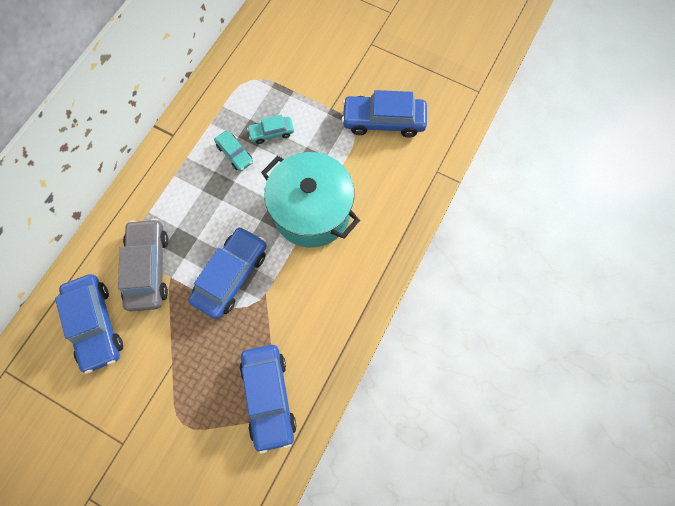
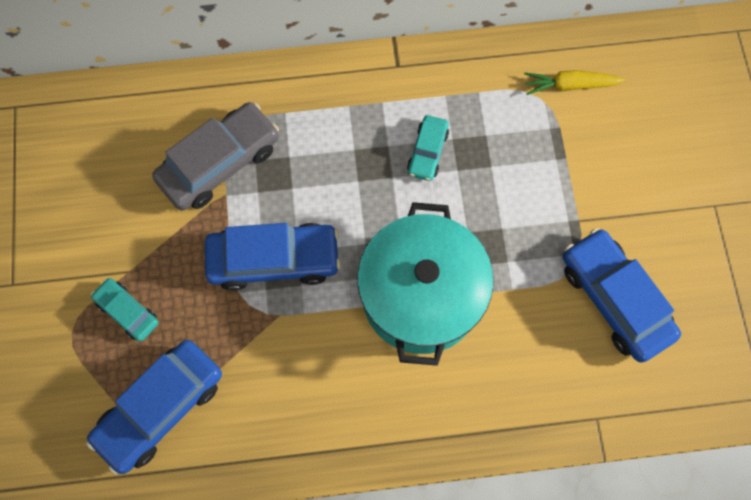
camera: 55 degrees right, 0 degrees up
blue car [55,274,123,374] -> none
turquoise car [247,115,294,144] -> turquoise car moved to [91,278,159,342]
none -> yellow carrot [524,70,626,95]

